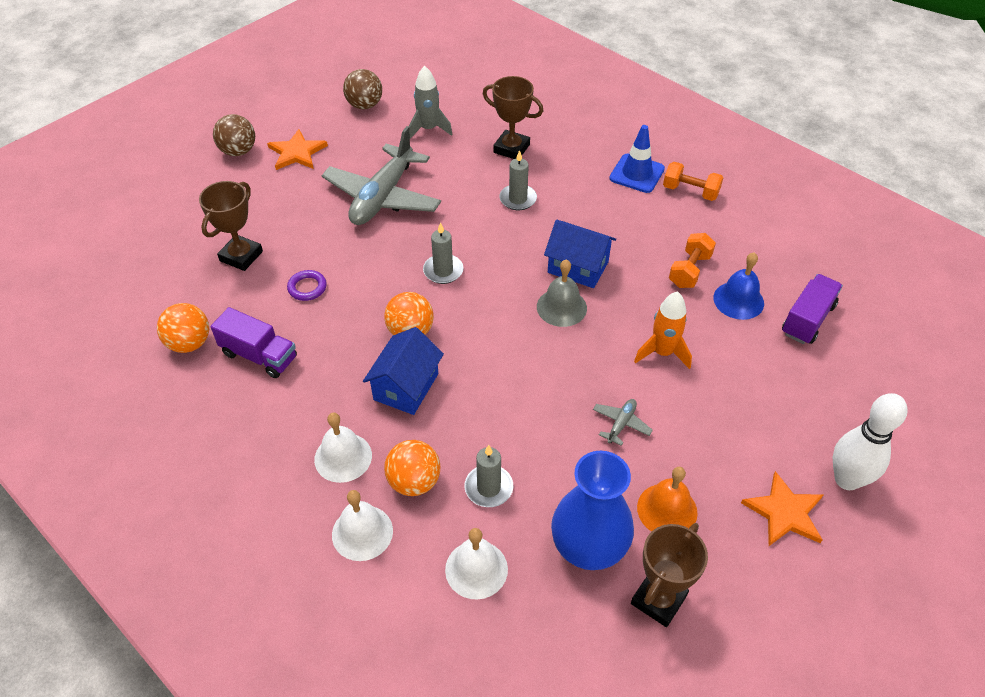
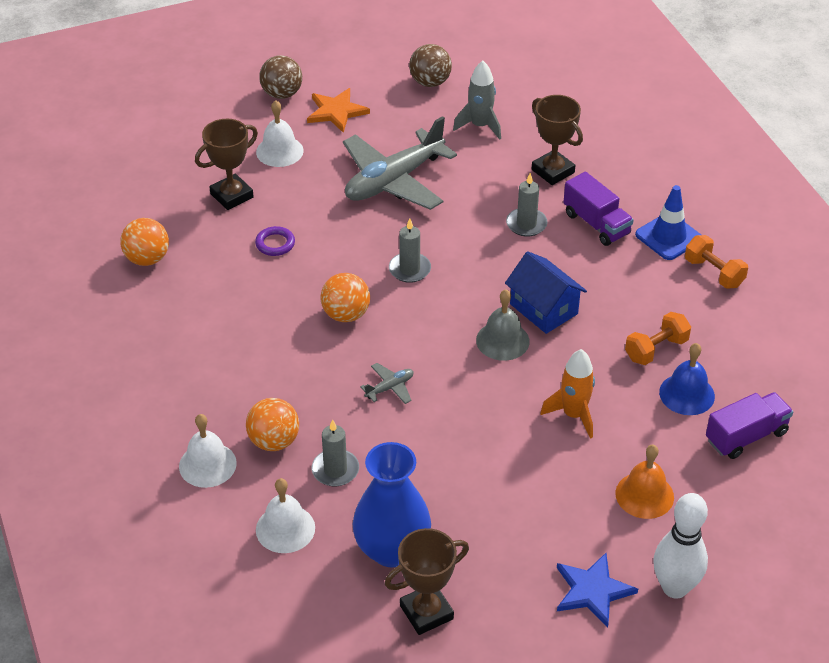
camera: 25 degrees right, 5 degrees down
purple truck [211,307,297,378] -> purple truck moved to [563,172,634,246]
white bell [314,413,372,483] -> white bell moved to [256,100,304,167]
blue house [363,327,444,415] -> none
grey plane [593,399,653,446] -> grey plane moved to [360,363,413,404]
orange bell [637,467,698,532] -> orange bell moved to [615,445,674,519]
orange star [741,471,823,546] -> blue star [557,553,638,628]

